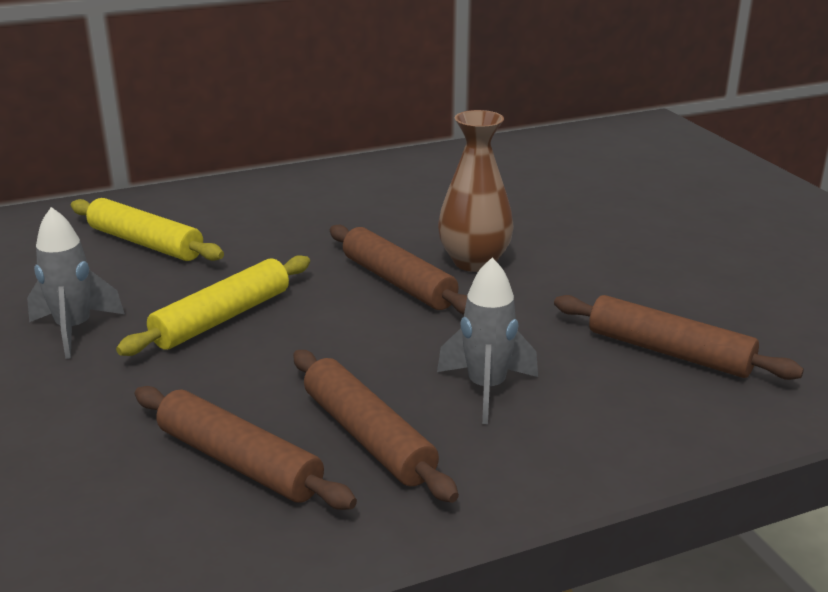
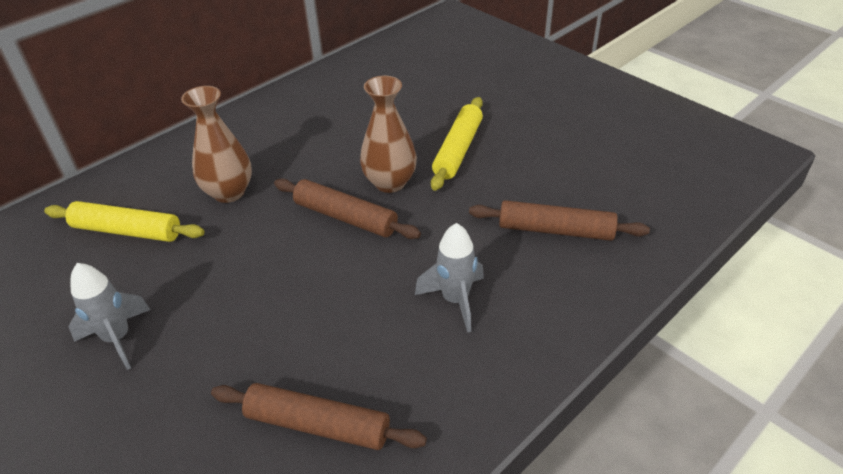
camera: 20 degrees left, 15 degrees up
yellow rolling pin [116,255,310,356] -> yellow rolling pin moved to [431,97,483,191]
brown rolling pin [293,350,459,503] -> none
none -> brown vase [181,86,252,203]

